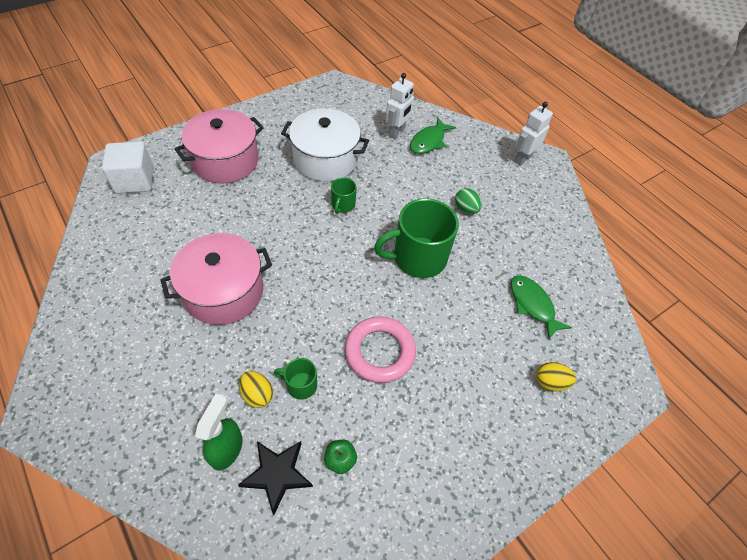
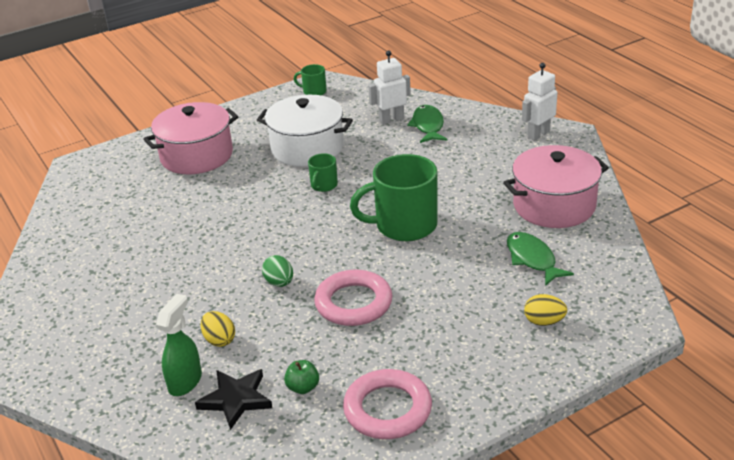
camera: 10 degrees right, 20 degrees down
white cube [102,141,154,194] -> none
pink pot [160,233,272,325] -> pink pot moved to [503,145,609,228]
green mug [274,358,317,400] -> green mug moved to [294,64,327,95]
white robot [386,73,414,139] -> white robot turned 150 degrees counterclockwise [368,50,411,125]
green fish [410,117,456,154] -> green fish turned 135 degrees clockwise [407,105,447,143]
green egg [455,188,482,214] -> green egg moved to [262,255,293,287]
none -> pink ring [343,369,432,439]

